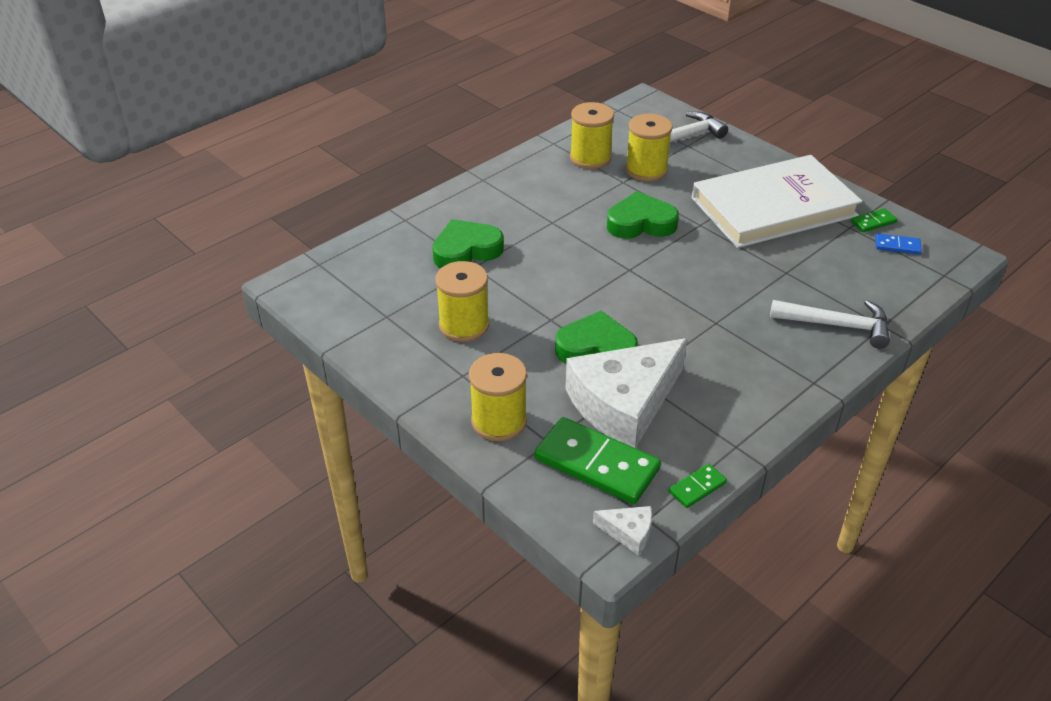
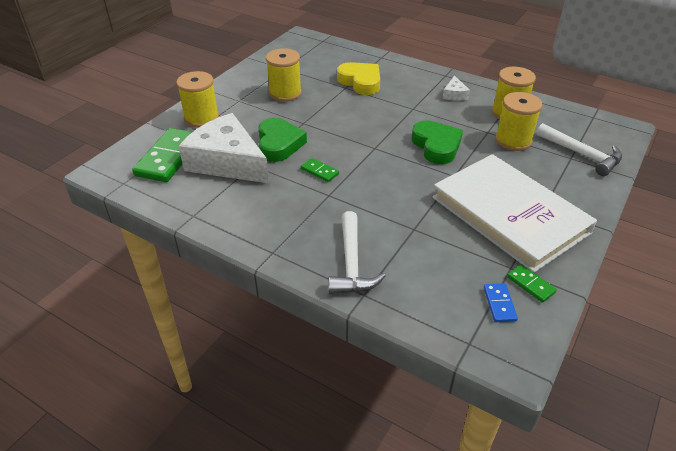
camera: 75 degrees right, 0 degrees up
green heart [432,219,504,268] -> yellow heart [337,62,380,95]
white cheese [593,506,652,555] -> white cheese moved to [443,75,470,101]
green domino [669,463,727,508] -> green domino moved to [301,158,339,182]

